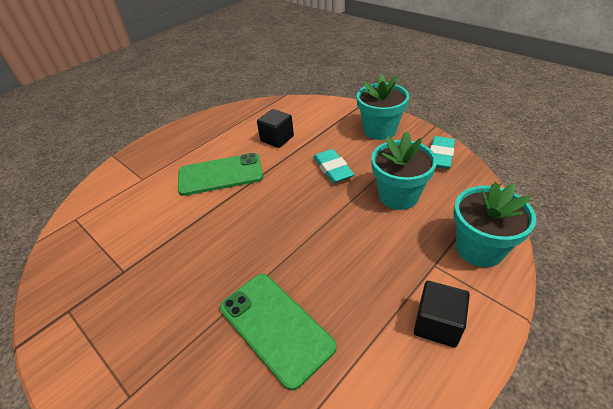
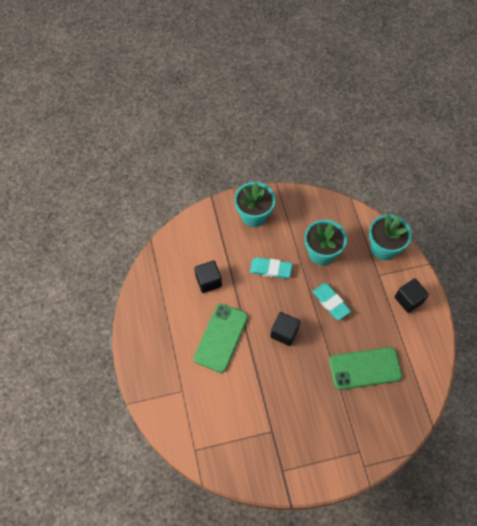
camera: 60 degrees left, 20 degrees up
turquoise eraser [430,136,455,169] -> turquoise eraser moved to [312,283,351,320]
none -> black cube [270,312,300,346]

